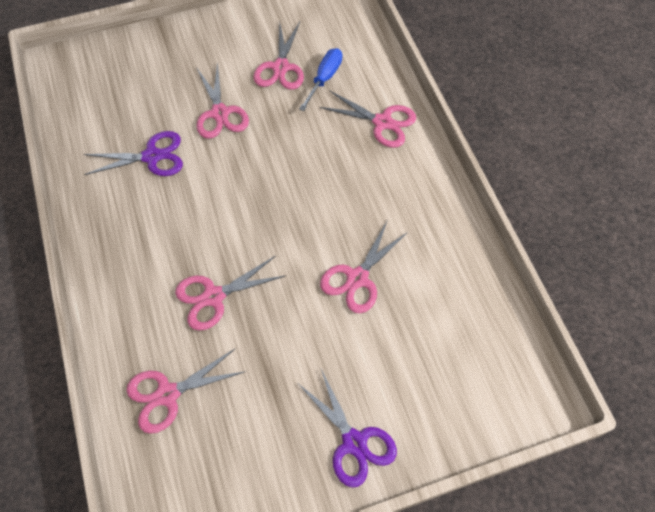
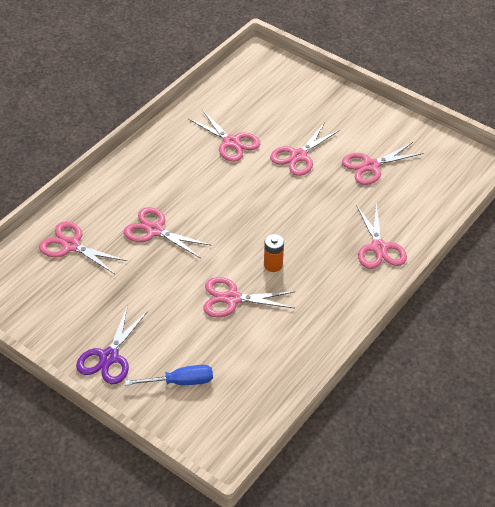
camera: 55 degrees right, 15 degrees down
purple scissors [84,131,183,176] -> pink scissors [188,110,260,162]
blue screwdriver [299,48,342,111] -> blue screwdriver moved to [125,365,213,385]
none -> orange battery [264,234,284,272]

